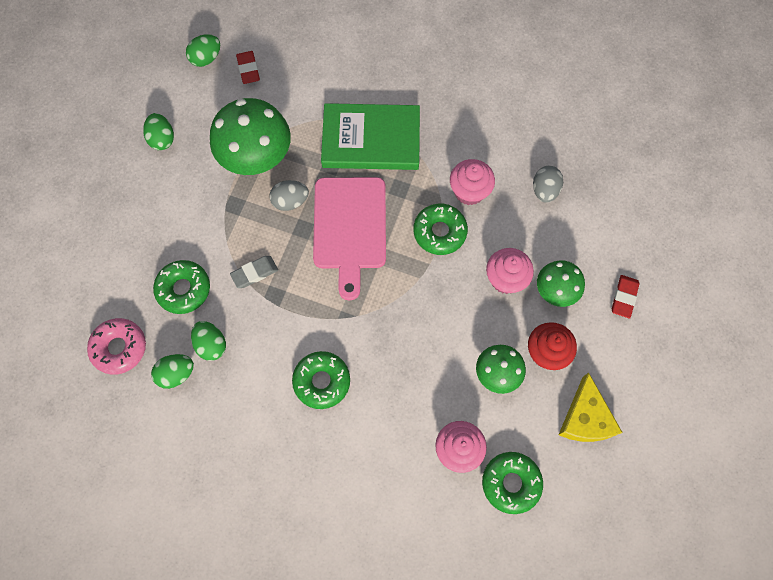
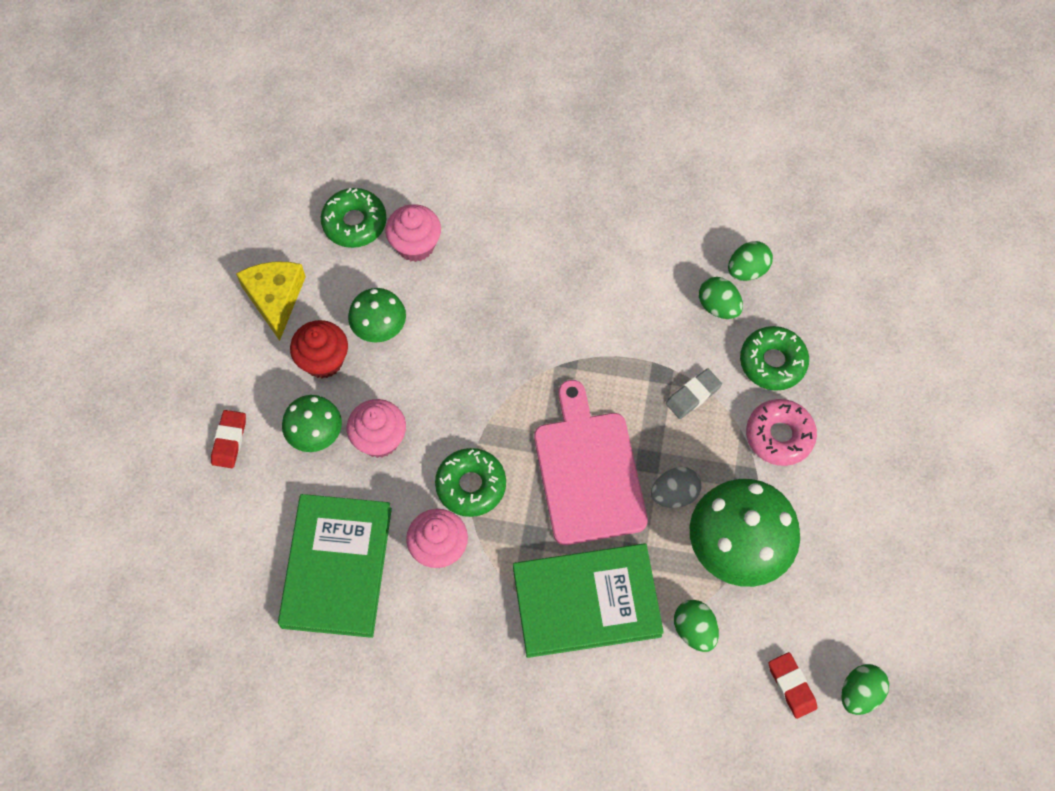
camera: 170 degrees right, 5 degrees down
pink donut [87,318,146,375] -> pink donut moved to [746,399,817,466]
green egg [143,113,174,150] -> green egg moved to [674,600,719,652]
green donut [292,351,350,409] -> none
grey egg [533,166,563,203] -> green book [278,494,392,638]

